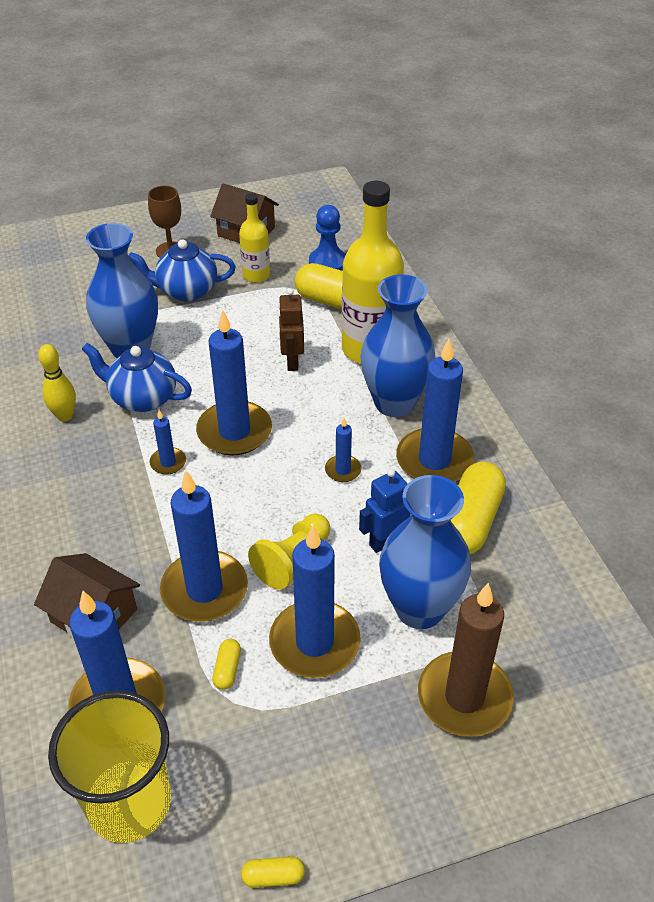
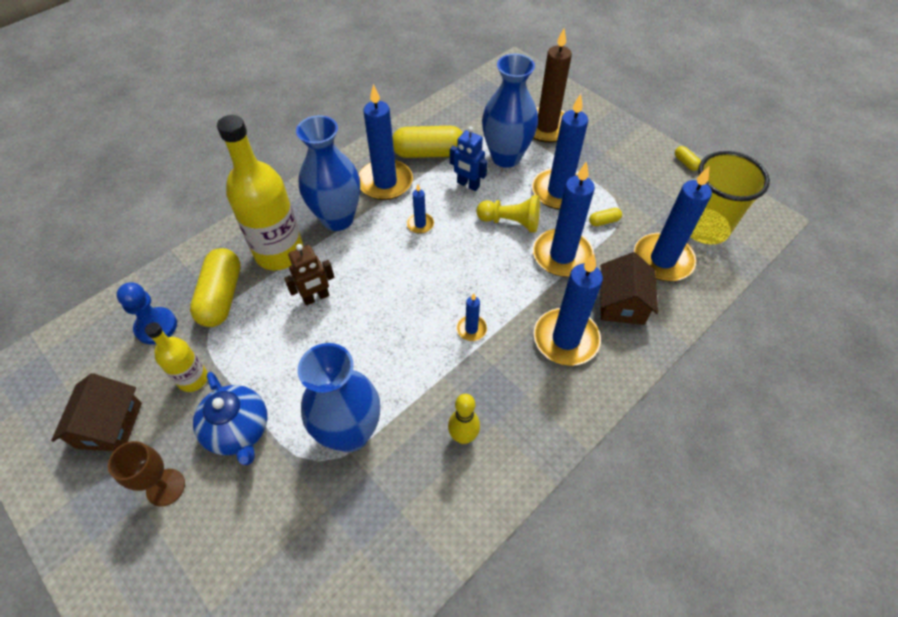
camera: 115 degrees left, 10 degrees up
blue teapot [82,343,192,412] -> none
blue candle [196,310,272,456] -> blue candle moved to [533,254,603,366]

